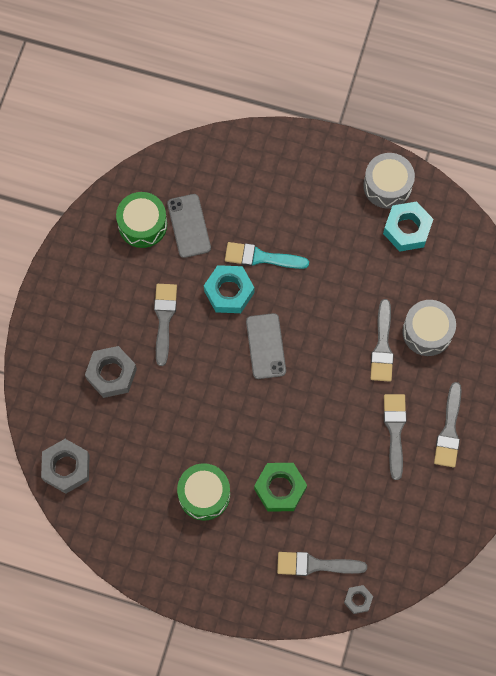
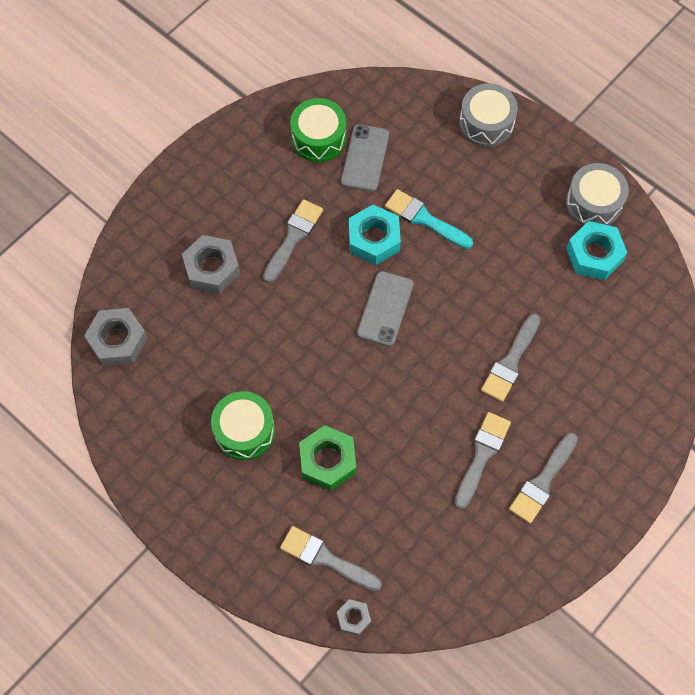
camera: 25 degrees right, 5 degrees down
grey drum [402,300,456,356] -> grey drum moved to [459,83,518,147]

